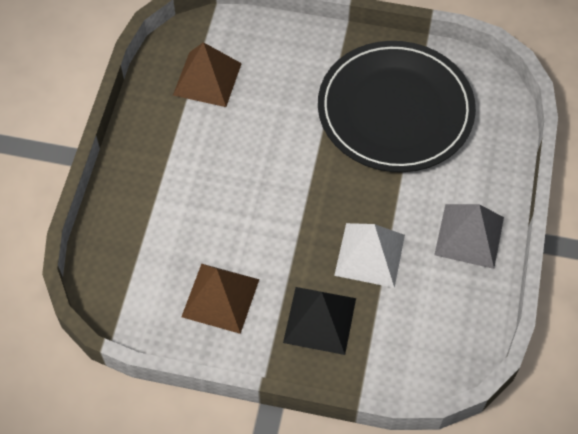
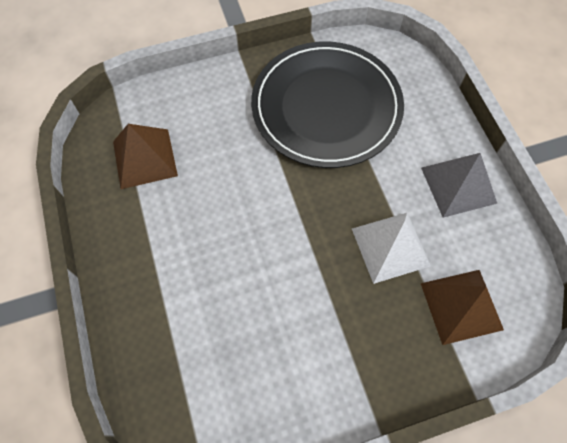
camera: 30 degrees left, 5 degrees up
brown pyramid [181,264,259,334] -> brown pyramid moved to [421,270,504,345]
black pyramid [283,287,356,355] -> none

